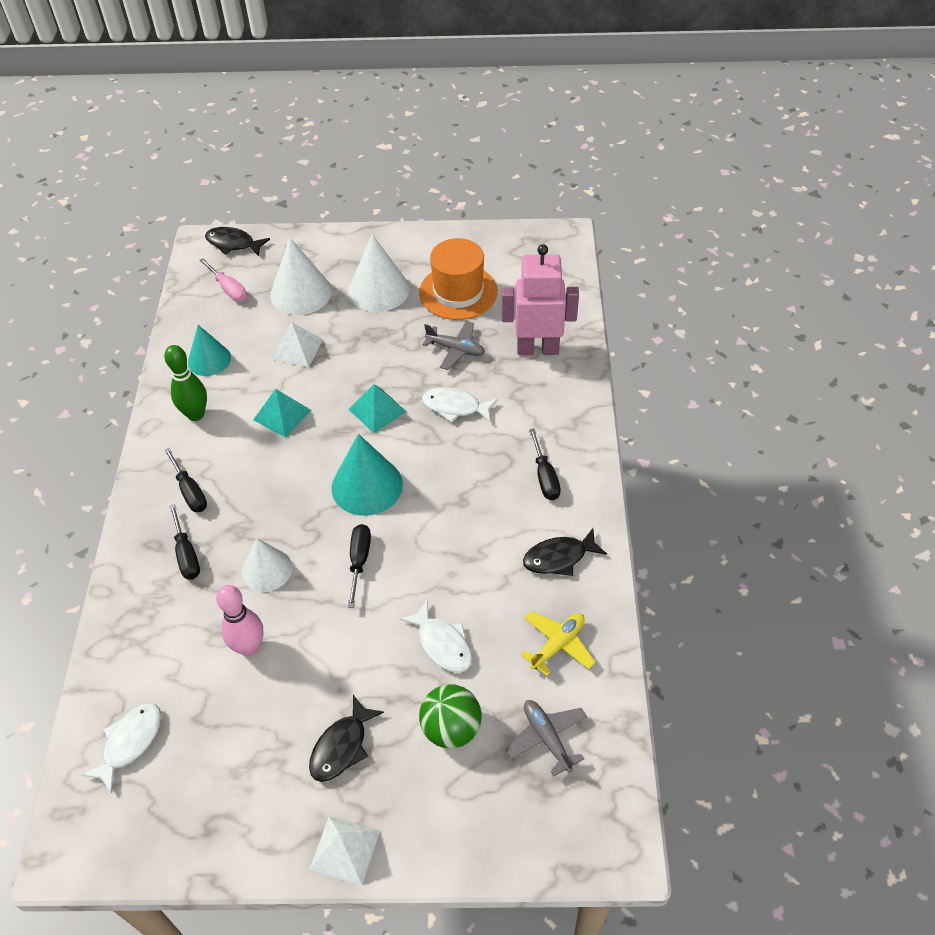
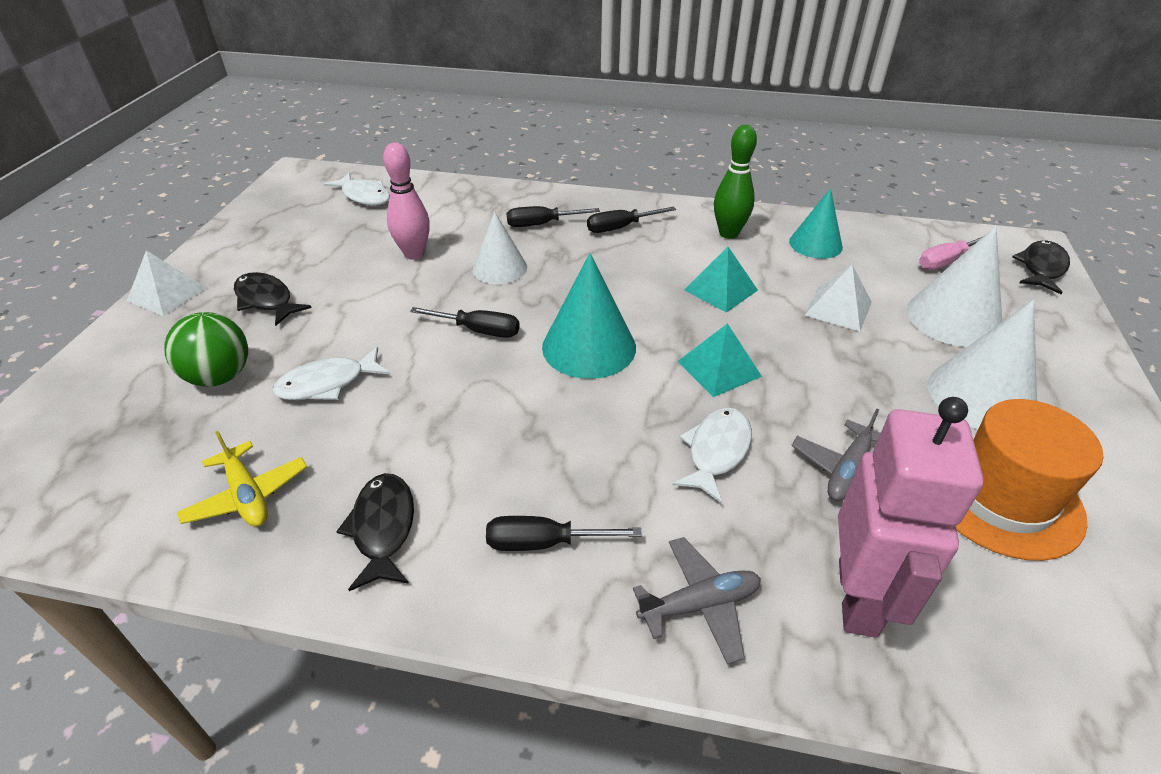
camera: 100 degrees right, 10 degrees down
grey plane [505,700,587,776] -> grey plane moved to [633,537,761,665]

